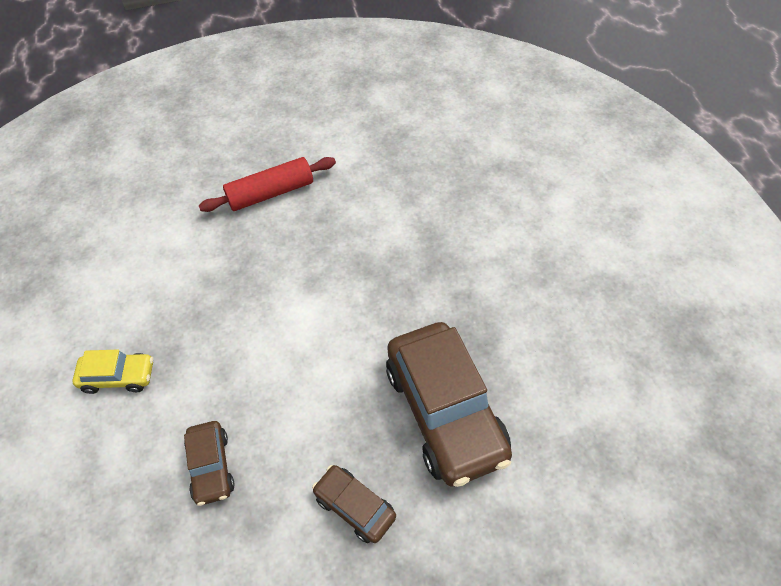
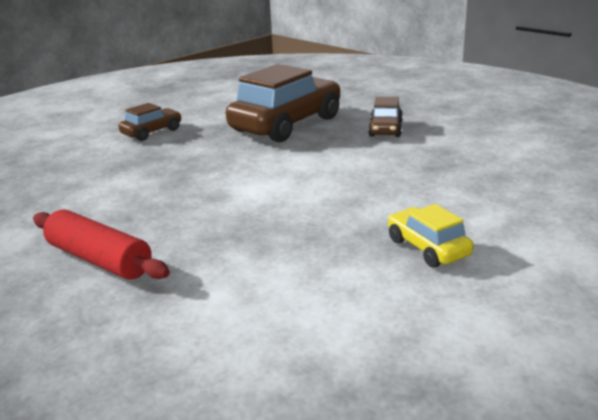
camera: 120 degrees left, 30 degrees down
brown car [184,421,235,506] -> brown car moved to [118,103,182,141]

